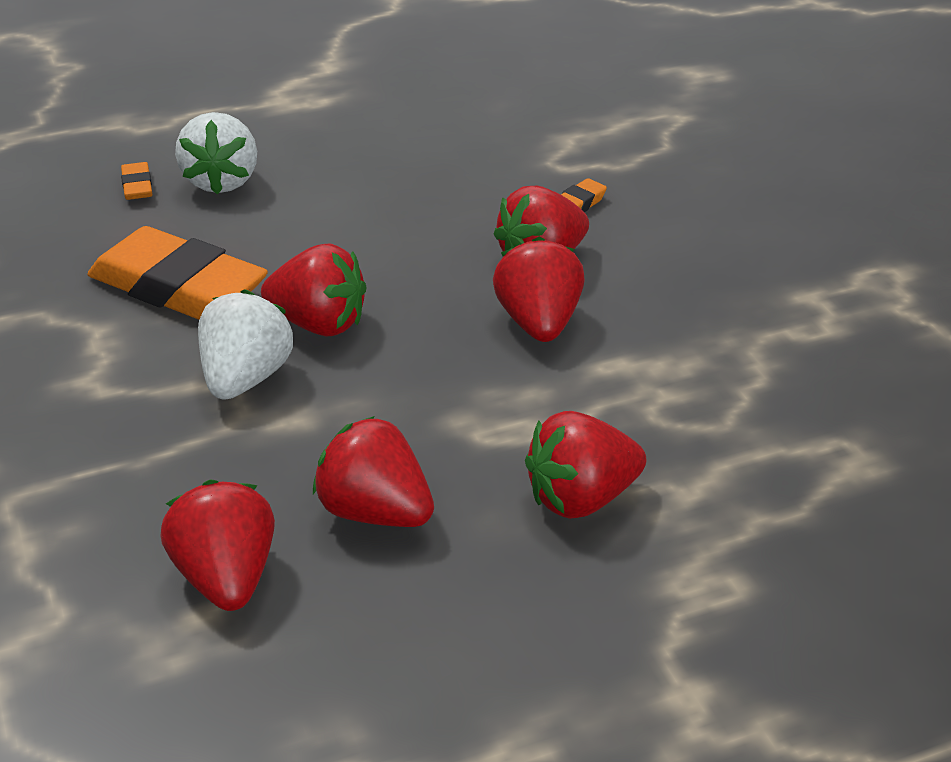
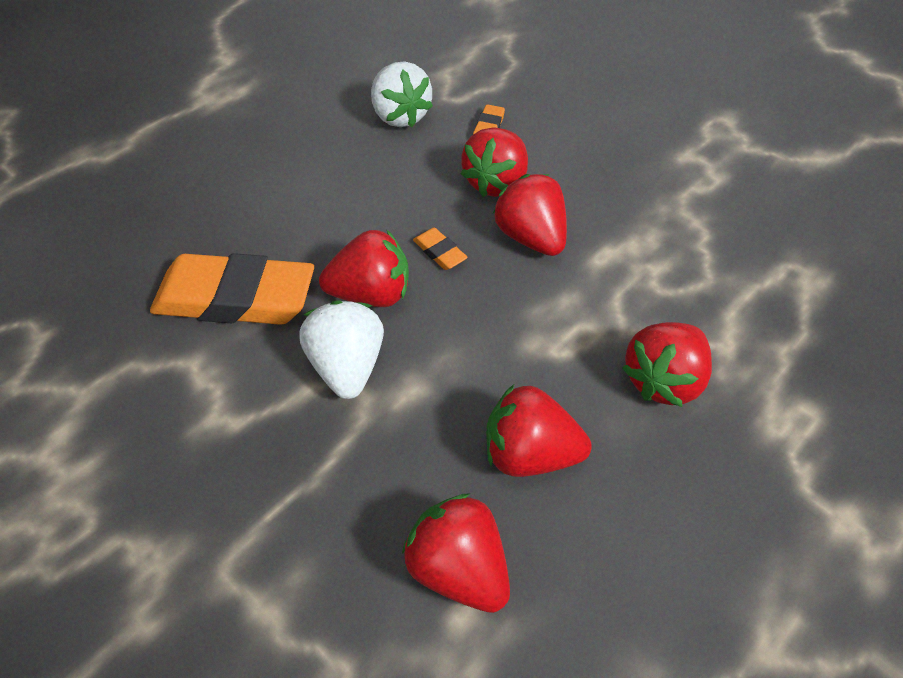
camera: 25 degrees left, 15 degrees up
orange eraser [121,162,153,200] -> orange eraser moved to [413,228,468,270]
white strawberry [175,112,257,195] -> white strawberry moved to [371,62,433,127]

